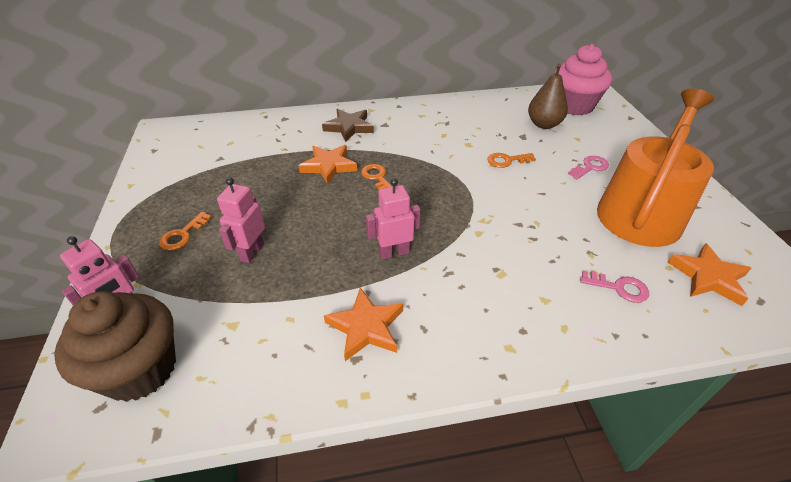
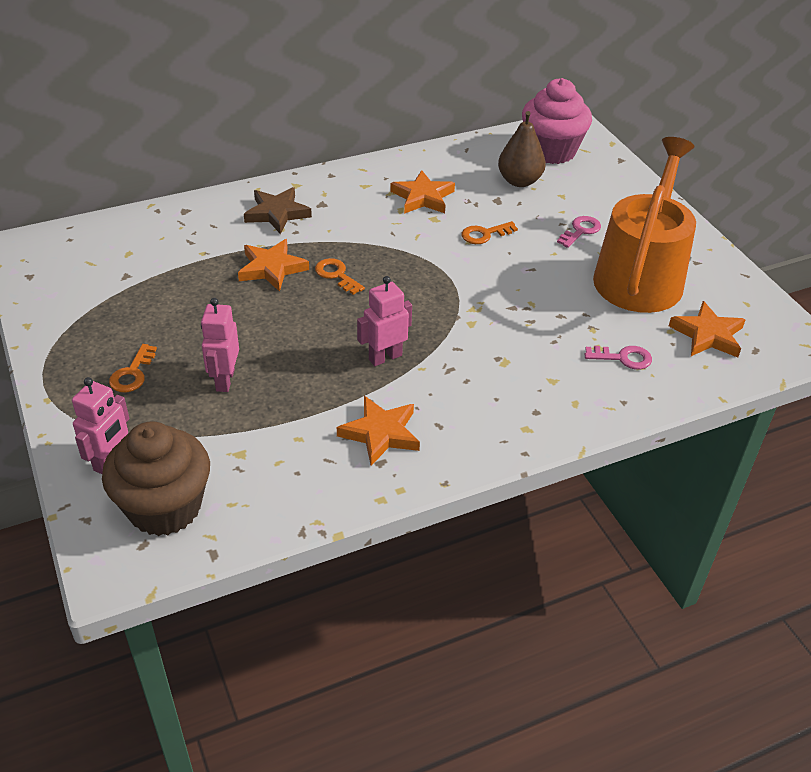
camera: 15 degrees left, 0 degrees up
none -> orange star [390,170,455,214]

